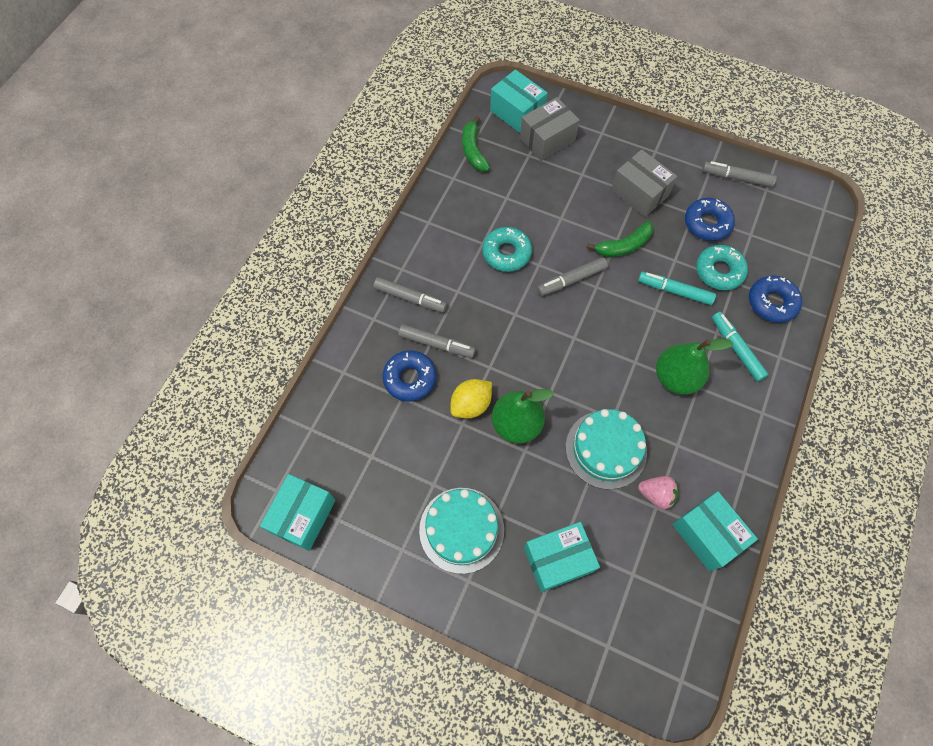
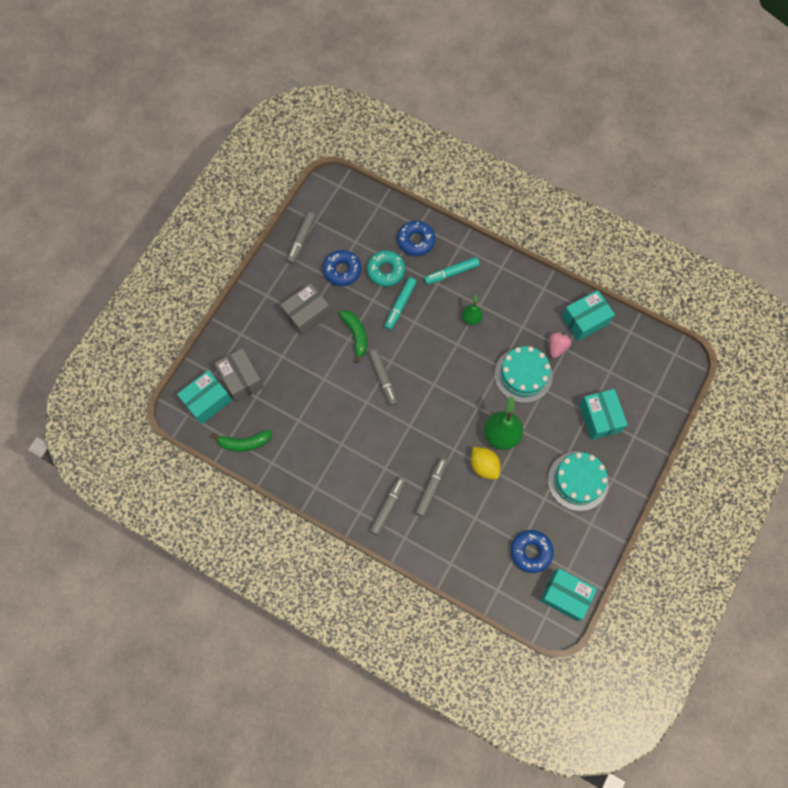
camera: 85 degrees left, 5 degrees up
blue donut [382,350,436,402] -> blue donut moved to [511,530,554,573]
turquoise donut [482,227,532,272] -> none
green pear [656,339,734,395] -> green pear [462,294,483,325], size x0.56

